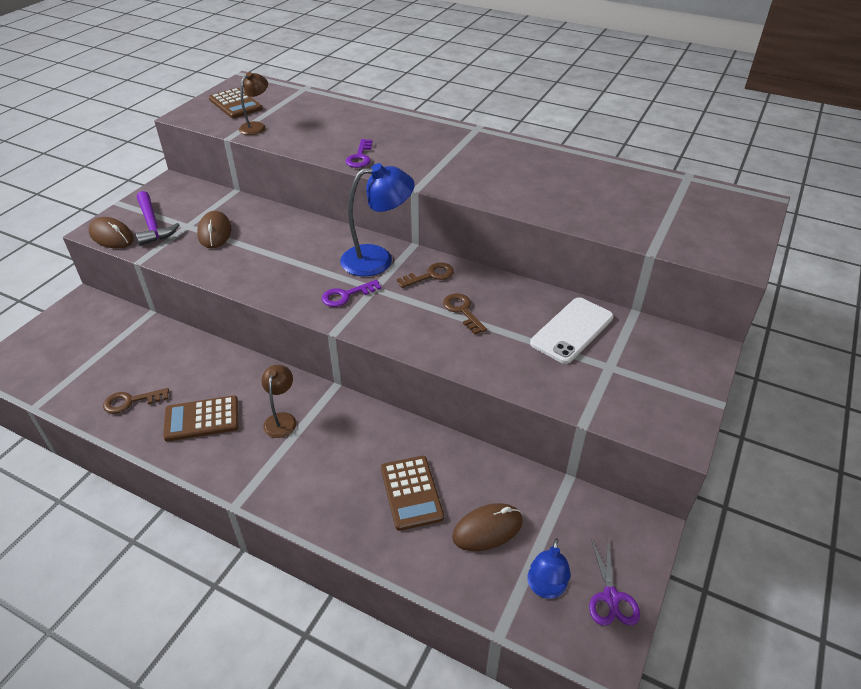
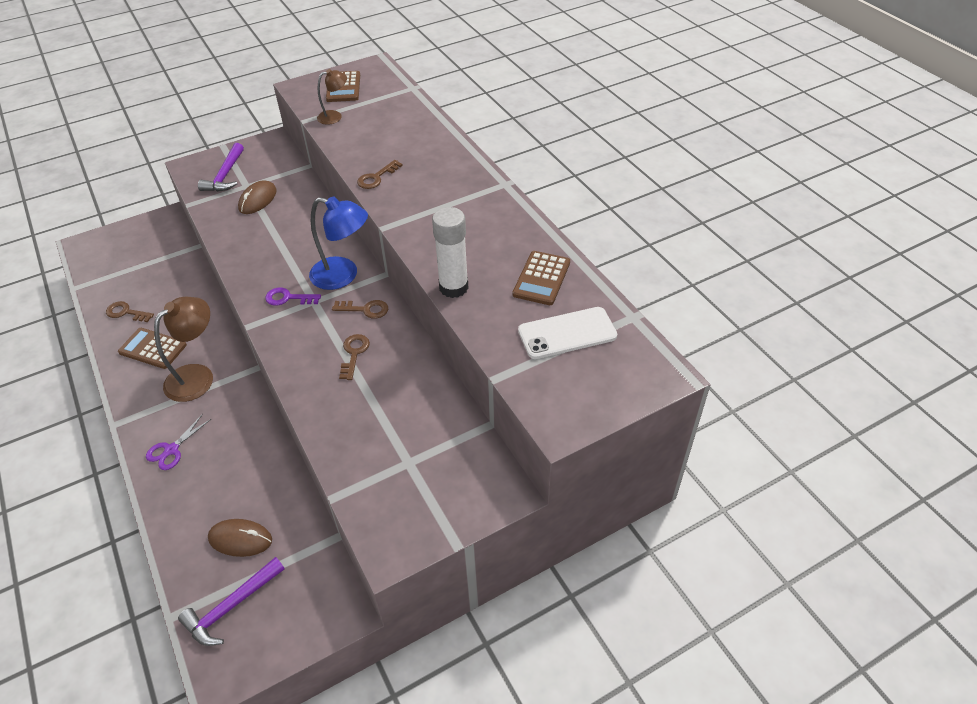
camera: 35 degrees right, 5 degrees up
brown mouse [89,217,134,248] -> none
brown lamp [261,365,297,438] -> brown lamp [154,297,213,402], size x1.75
purple key [345,139,372,168] -> brown key [357,160,403,189]
brown calculator [381,456,444,531] -> brown calculator moved to [513,251,570,305]
blue lamp [527,538,571,599] -> purple hammer [178,557,285,646]
white phone [530,297,613,364] -> white phone moved to [518,307,617,359]
purple scissors [589,539,640,626] -> purple scissors moved to [146,414,211,470]
none -> white glue stick [432,207,469,298]

